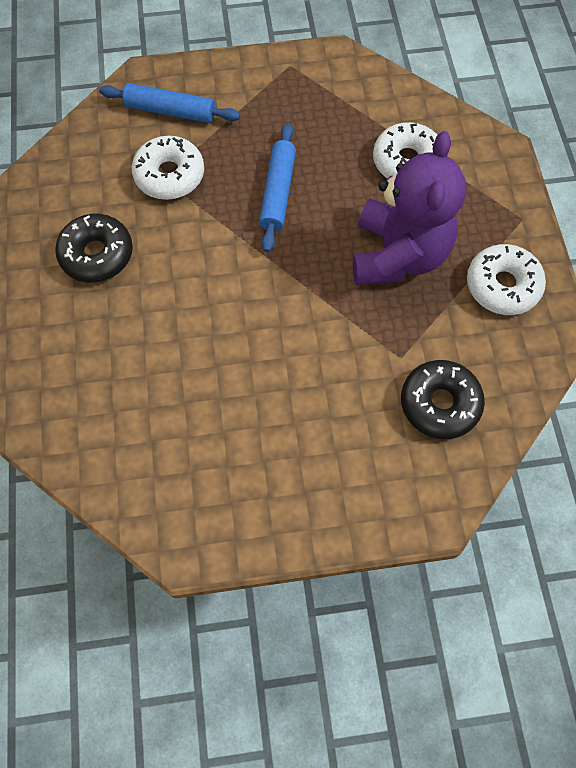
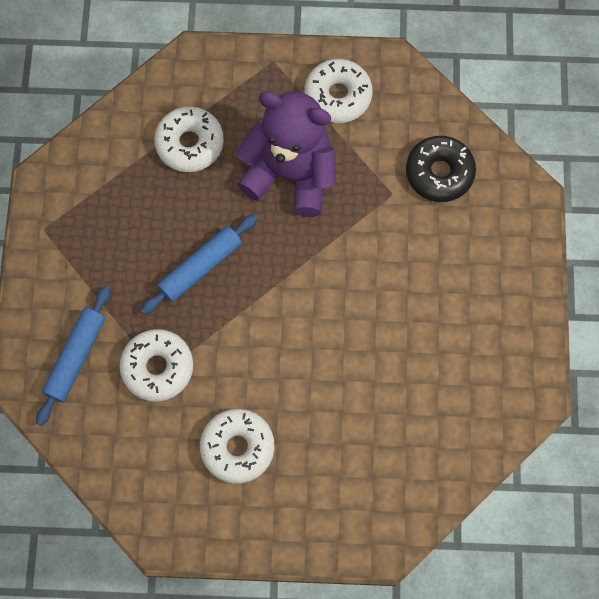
camera: 80 degrees left, 5 degrees up
black donut [55,214,133,283] -> white donut [200,409,274,484]
blue rolling pin [259,123,296,252] -> blue rolling pin turned 60 degrees counterclockwise [140,214,258,315]

